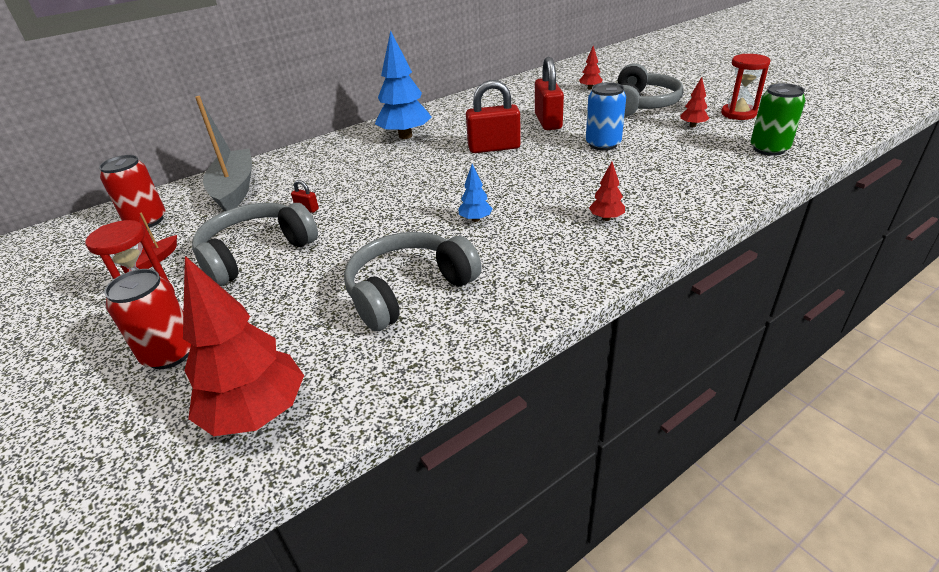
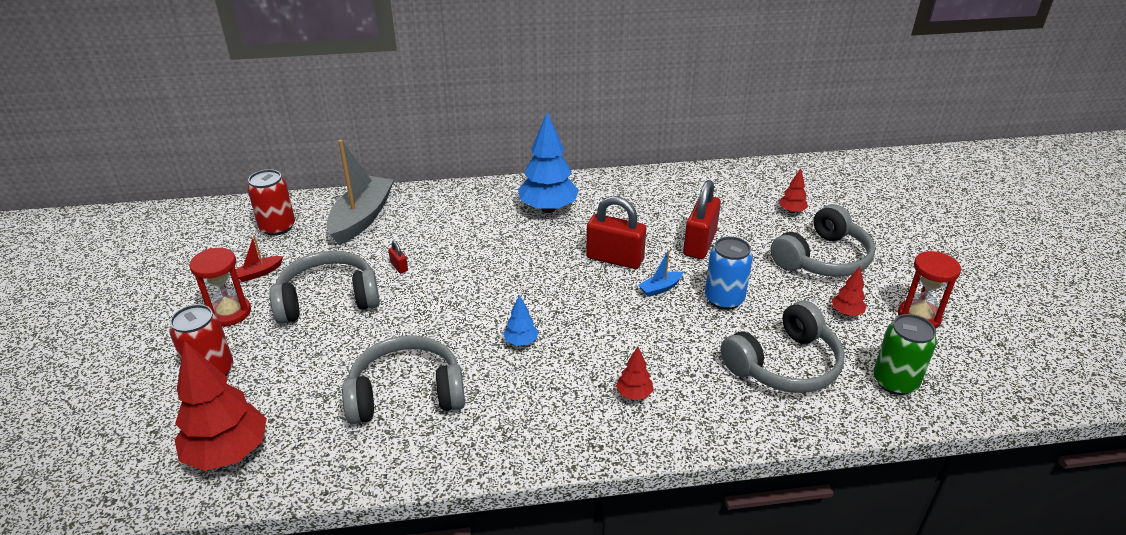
camera: 25 degrees right, 0 degrees up
none -> blue boat [639,250,683,297]
none -> grey headphones [721,301,845,393]

